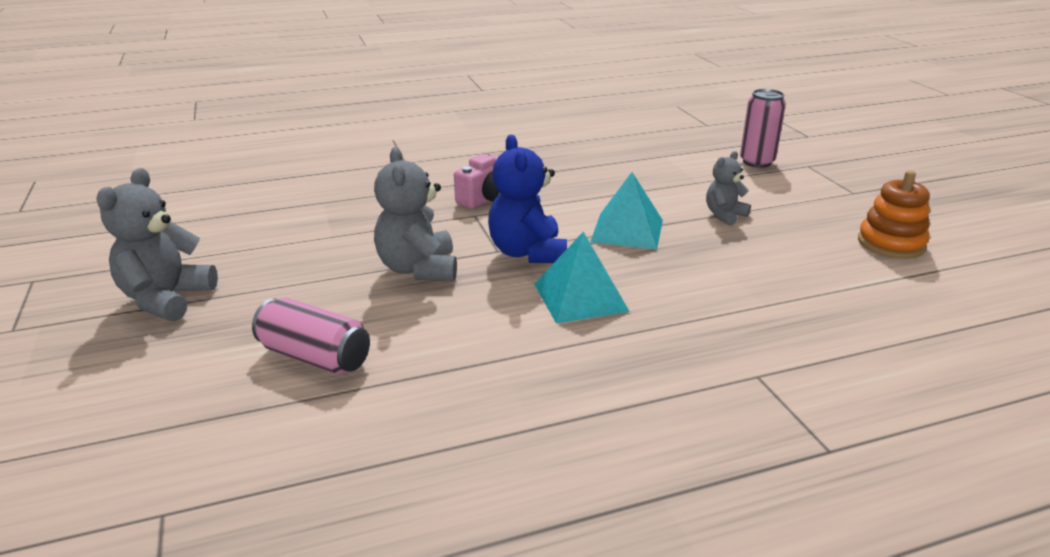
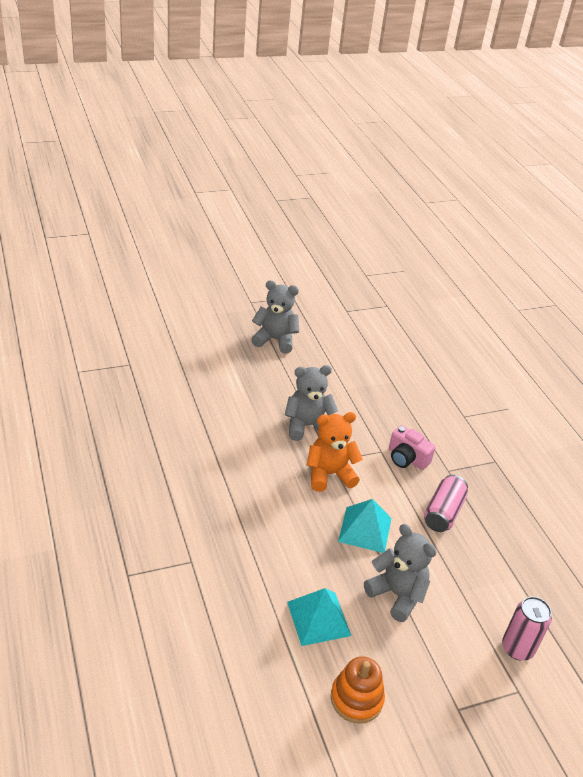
camera: 85 degrees right, 10 degrees up
pink can [252,298,370,375] -> pink can moved to [424,475,468,532]
blue teddy bear [488,135,567,263] -> orange teddy bear [307,412,363,492]
turquoise pyramid [534,232,630,323] -> turquoise pyramid moved to [287,588,351,646]
grey teddy bear [706,151,751,226] -> grey teddy bear [364,524,437,622], size x1.69

